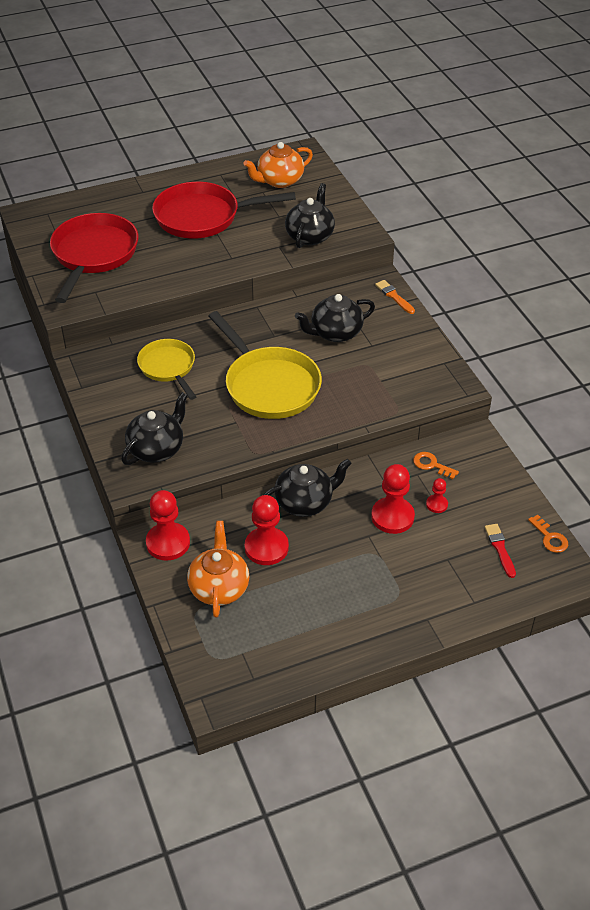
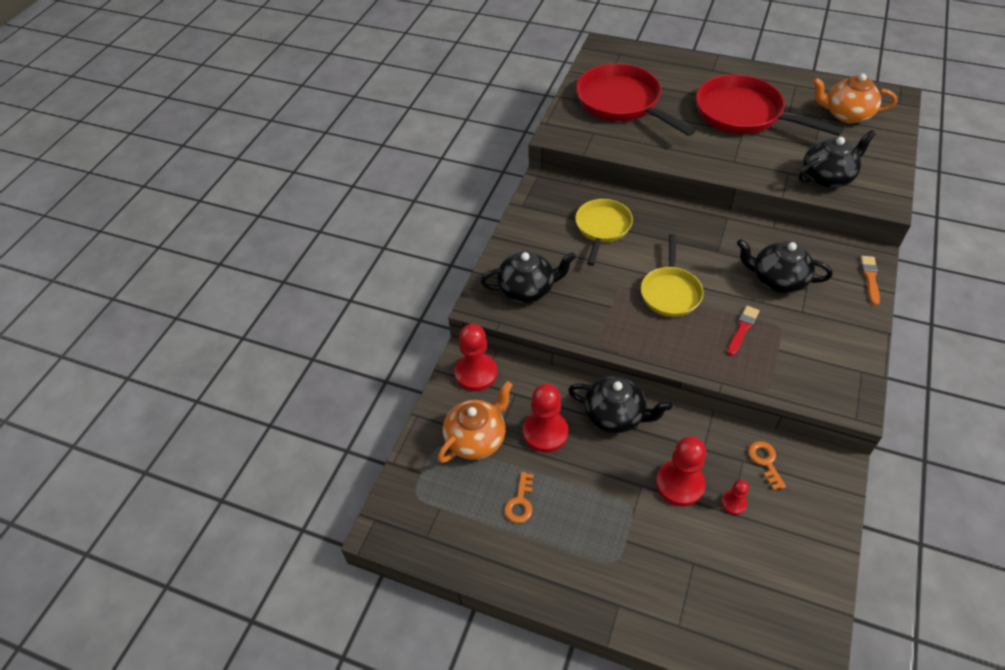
camera: 45 degrees right, 5 degrees up
red pan [50,213,138,303] -> red pan turned 90 degrees counterclockwise [576,64,696,136]
yellow pan [209,311,322,419] -> yellow pan [641,234,704,317], size x0.62
red brush [485,524,516,578] -> red brush moved to [727,306,759,356]
orange key [528,515,568,553] -> orange key moved to [504,472,534,523]

